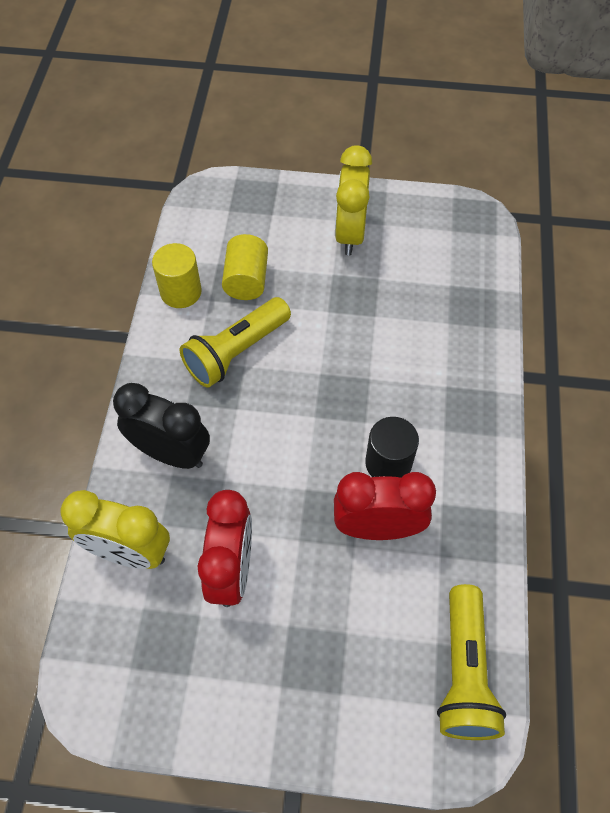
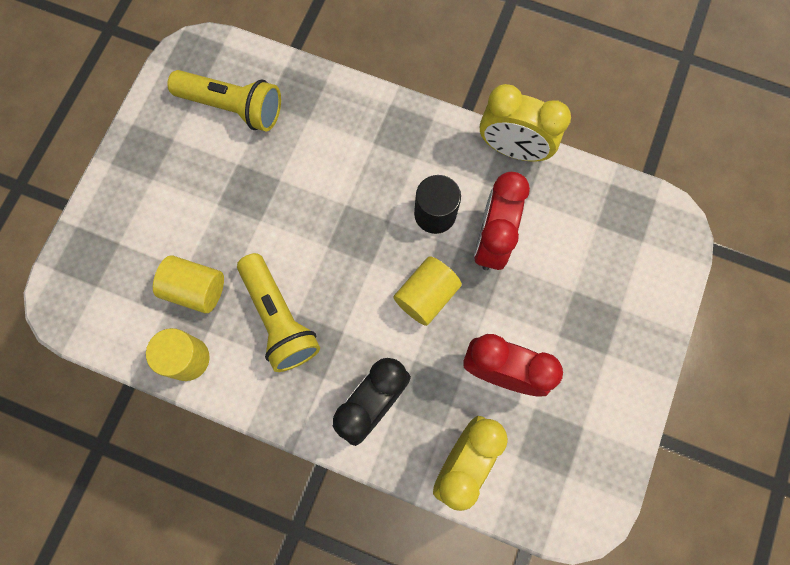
camera: 75 degrees left, 15 degrees up
yellow clock [335,145,372,255] -> yellow clock moved to [480,84,571,161]
yellow flashlight [437,584,506,740] -> yellow flashlight moved to [167,70,281,131]
none -> yellow cylinder [394,256,462,326]

